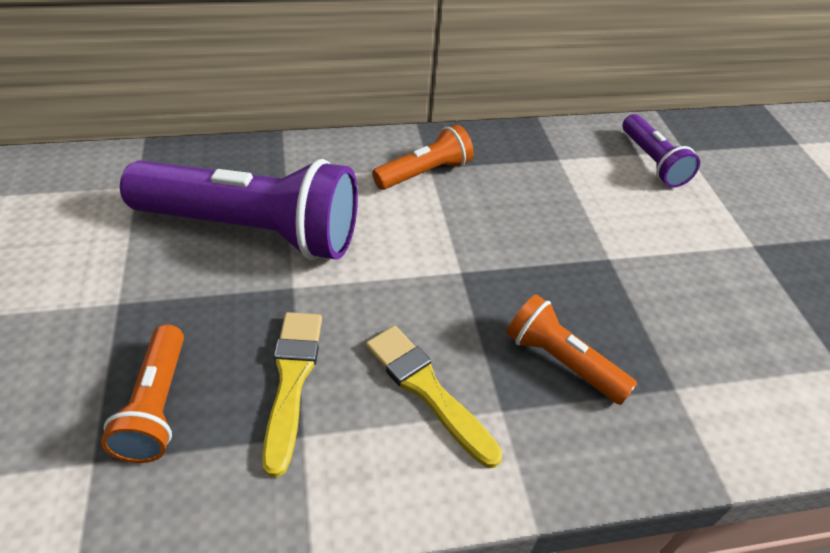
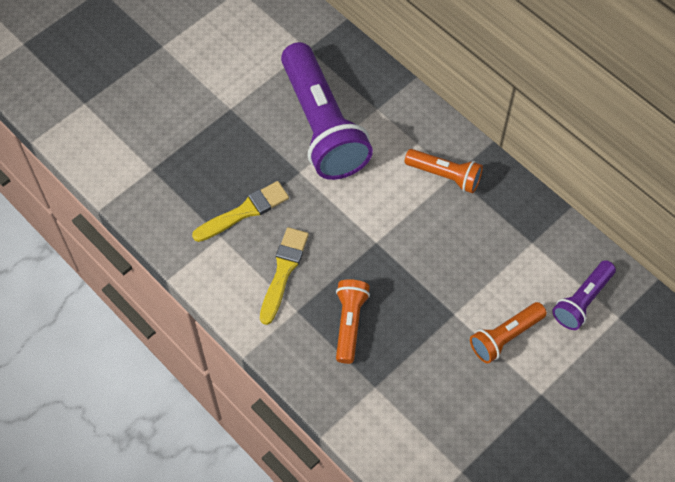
camera: 60 degrees right, 15 degrees up
orange flashlight [101,324,184,463] -> orange flashlight moved to [470,302,547,363]

